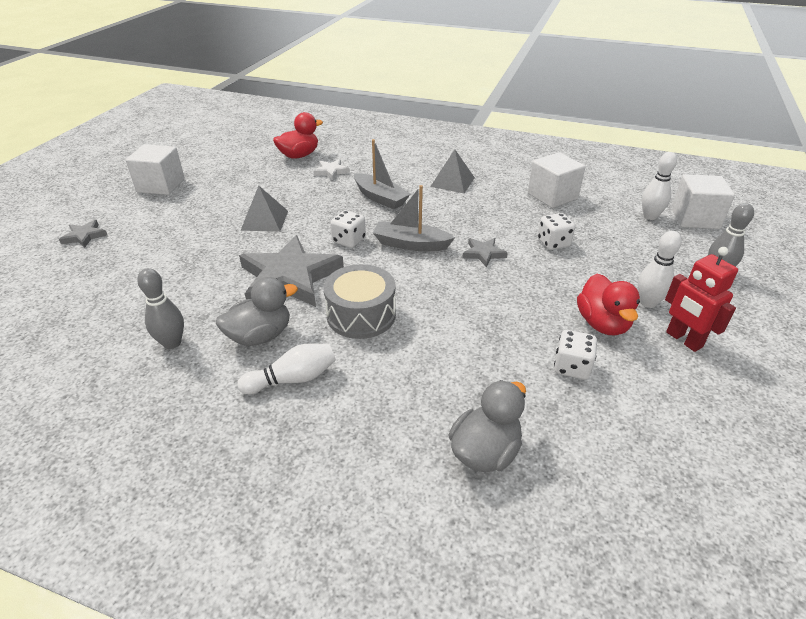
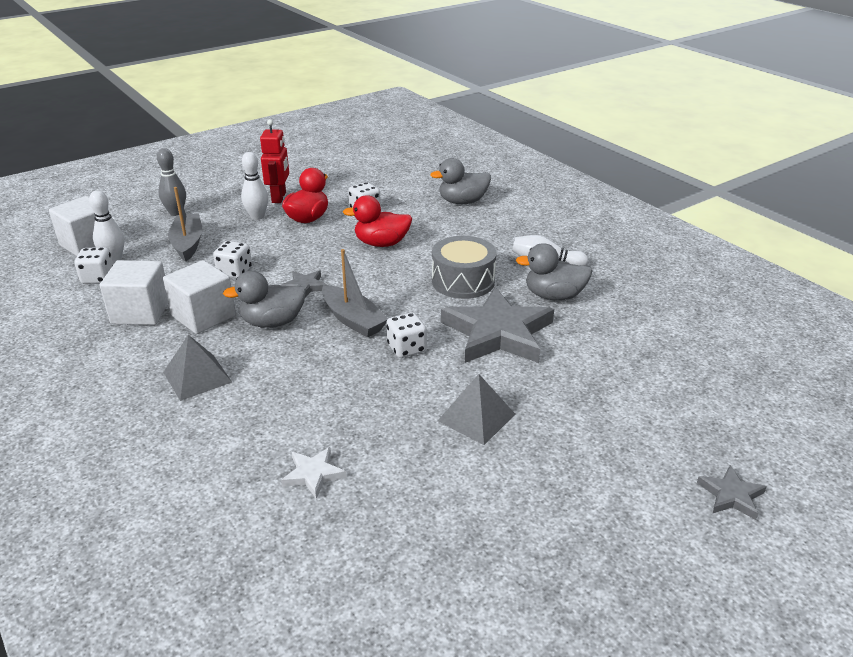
camera: 145 degrees left, 5 degrees down
white cube [126,144,185,195] -> white cube moved to [163,260,236,334]
grey bowling pin [137,268,184,349] -> none
red duck [273,112,323,159] -> red duck moved to [343,195,412,247]
grey boat [354,139,410,209] -> grey boat moved to [168,187,202,262]
none -> white dice [75,247,113,284]
none -> grey duck [223,271,306,328]

